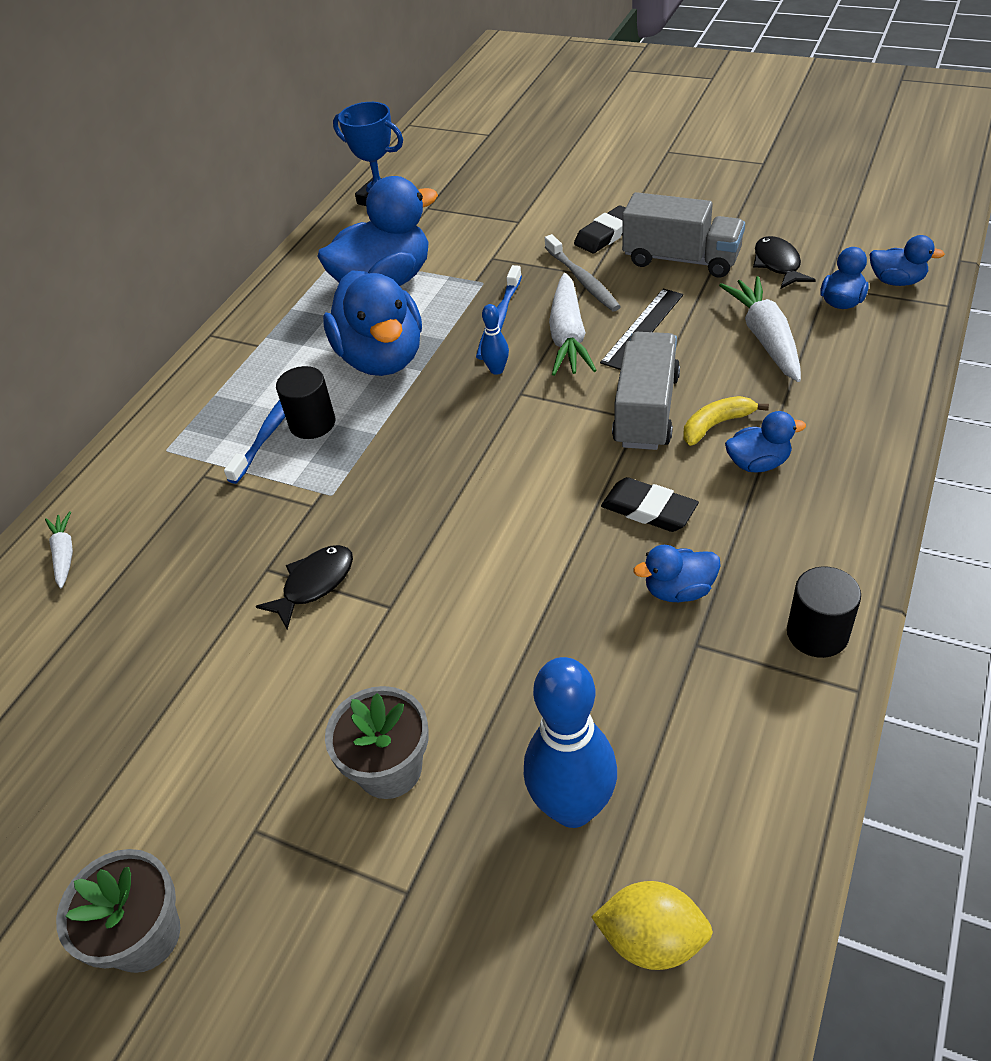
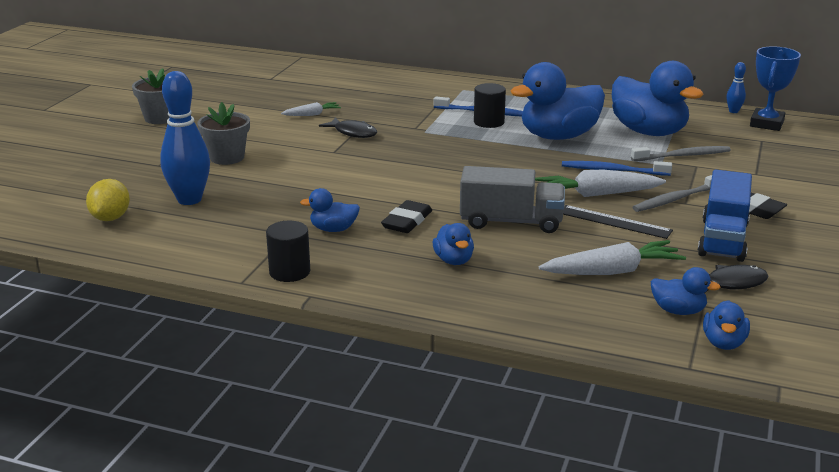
camera: 80 degrees right, 20 degrees down
white carrot [45,511,73,588] -> white carrot moved to [281,102,341,116]
blue bowling pin [481,304,509,375] -> blue bowling pin moved to [726,62,746,113]
grey truck [622,192,745,277] -> blue truck [698,169,752,262]
blue duck [634,545,721,602] -> blue duck turned 75 degrees counterclockwise [300,188,360,232]
yellow banana [683,396,769,446] -> none
none -> grey toothbrush [631,146,731,161]

